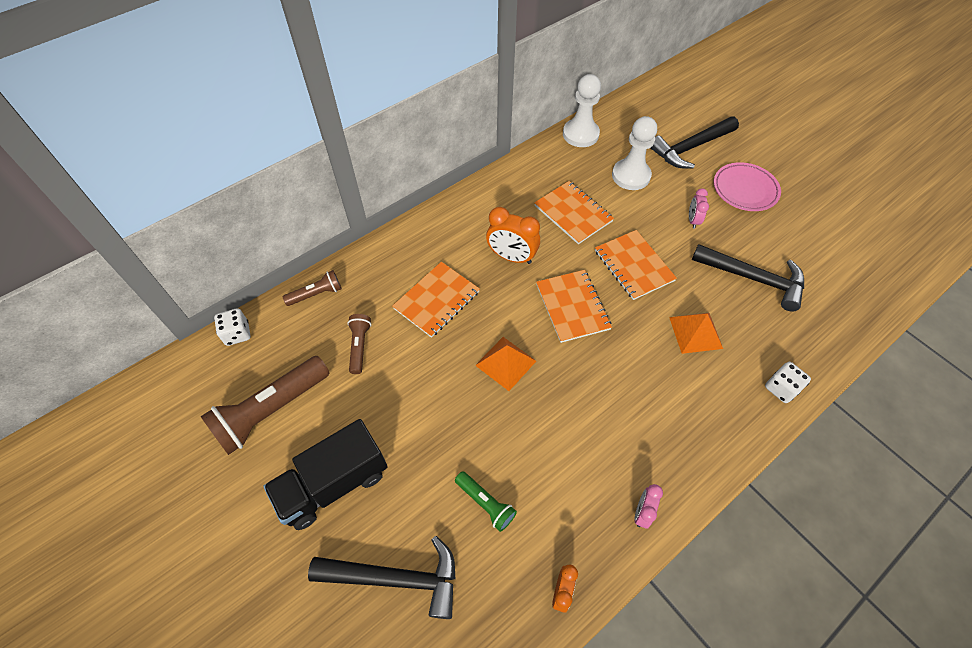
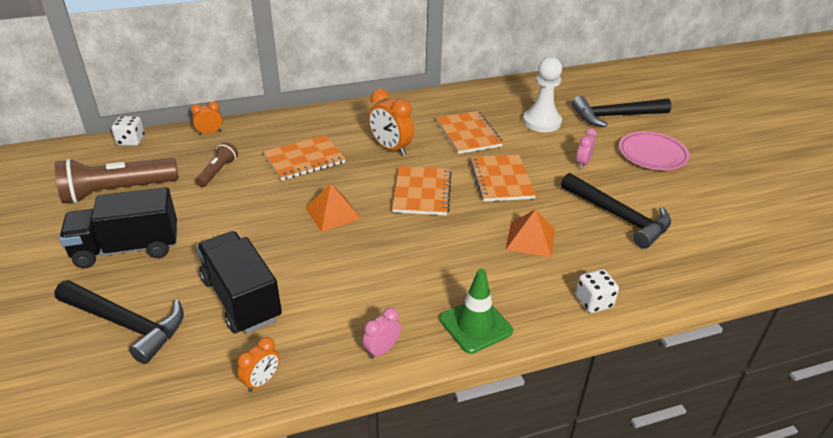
camera: 20 degrees right, 20 degrees down
brown flashlight [283,270,342,306] -> orange clock [191,101,223,135]
green flashlight [455,471,517,532] -> black truck [196,231,282,334]
white pawn [563,74,601,147] -> none
none -> green traffic cone [440,269,513,354]

